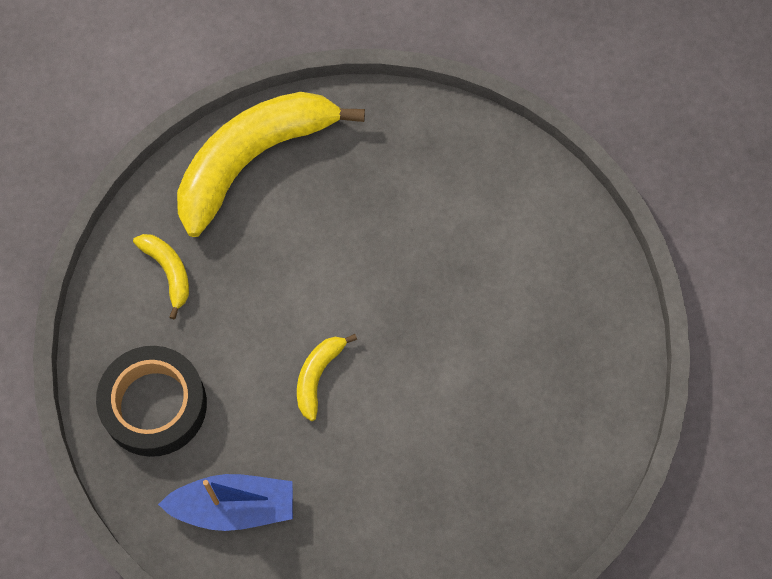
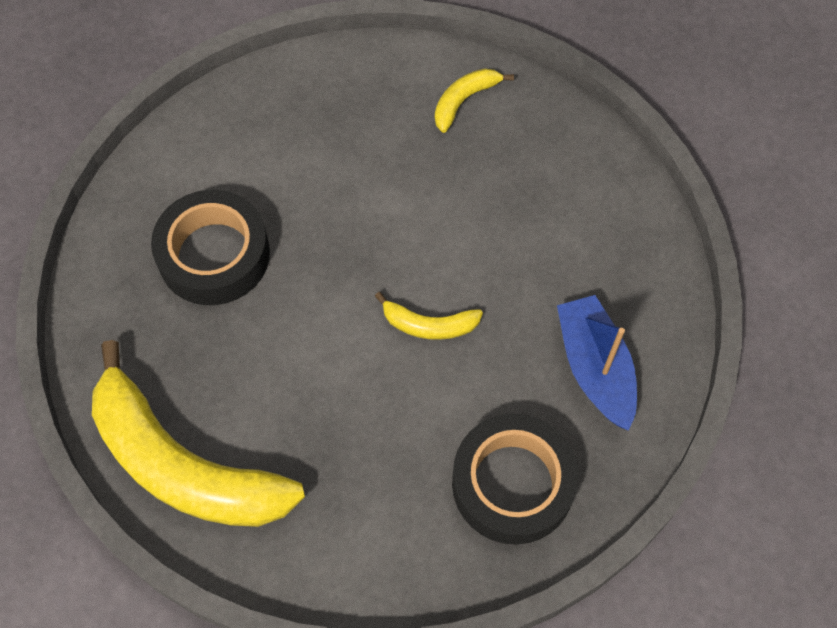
camera: 105 degrees left, 5 degrees down
yellow banana [133,234,189,319] -> yellow banana moved to [435,68,514,133]
none -> black tape [151,190,270,305]

